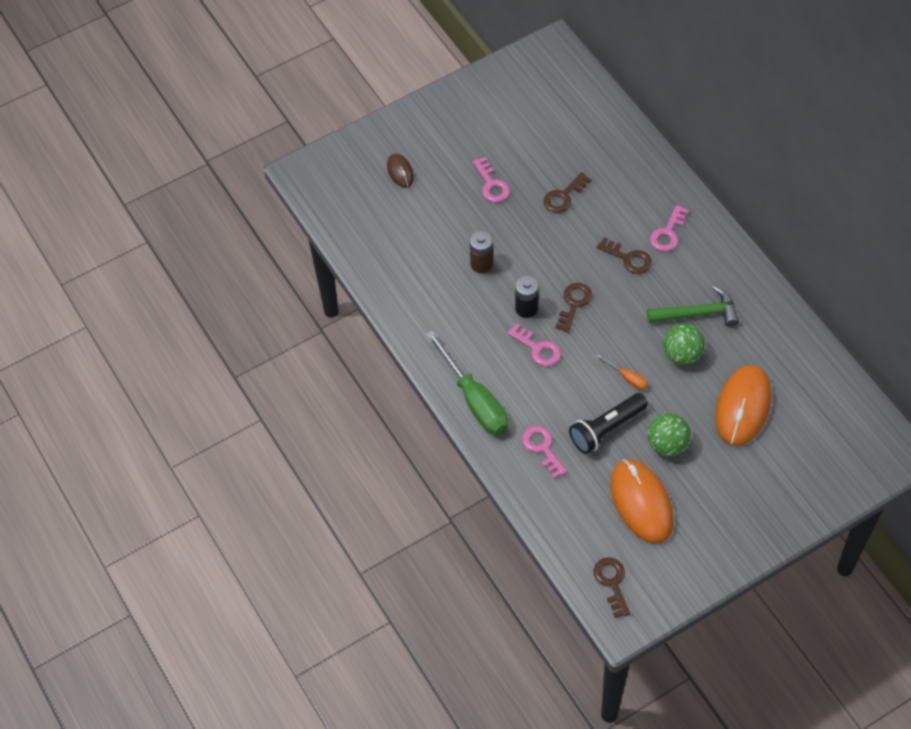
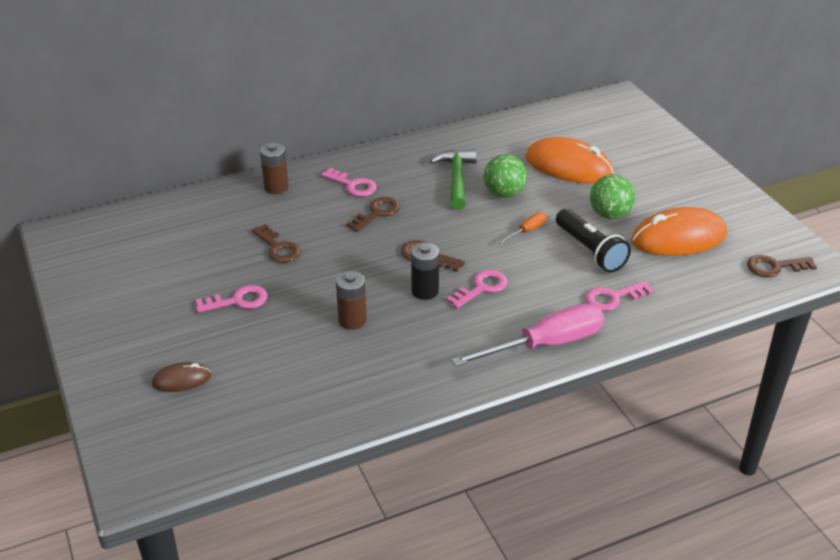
camera: 85 degrees left, 20 degrees down
green screwdriver [426,330,508,435] -> pink screwdriver [451,304,604,367]
none -> brown battery [260,143,289,194]

